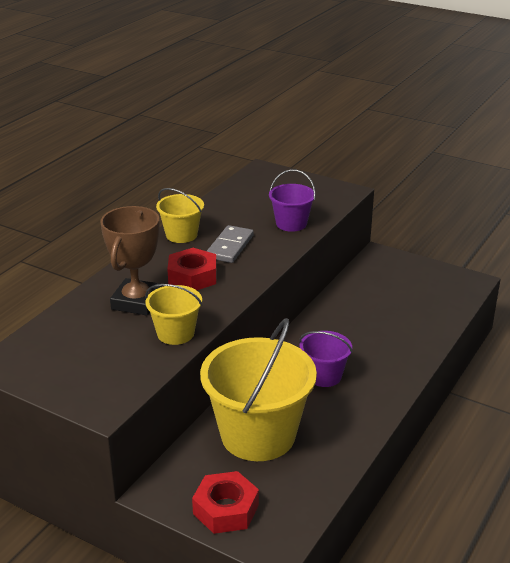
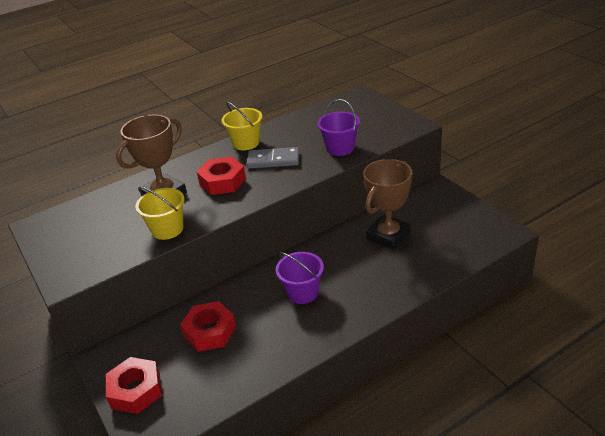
camera: 30 degrees right, 5 degrees up
yellow bucket [200,318,317,461] -> red nut [180,301,236,352]
grey domino [207,225,254,263] -> grey domino turned 45 degrees clockwise [247,147,299,169]
none -> brown trophy [363,159,412,250]

